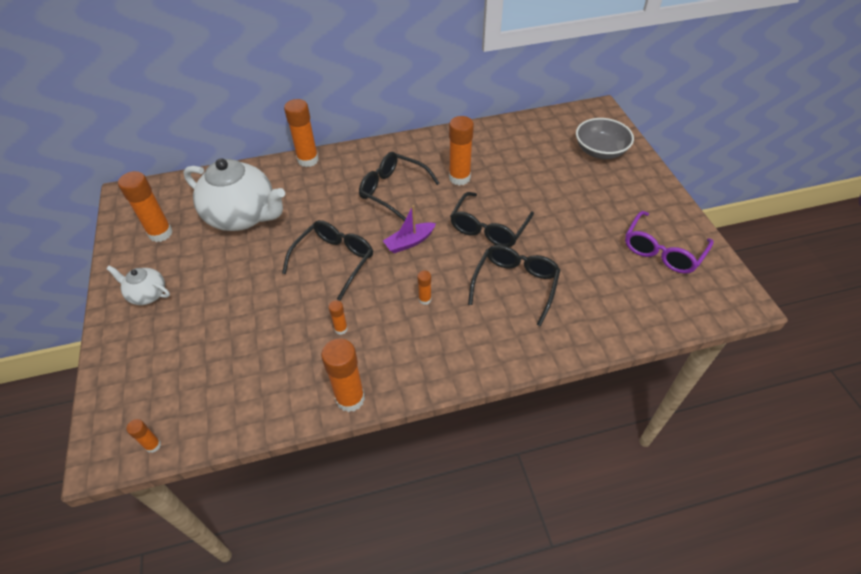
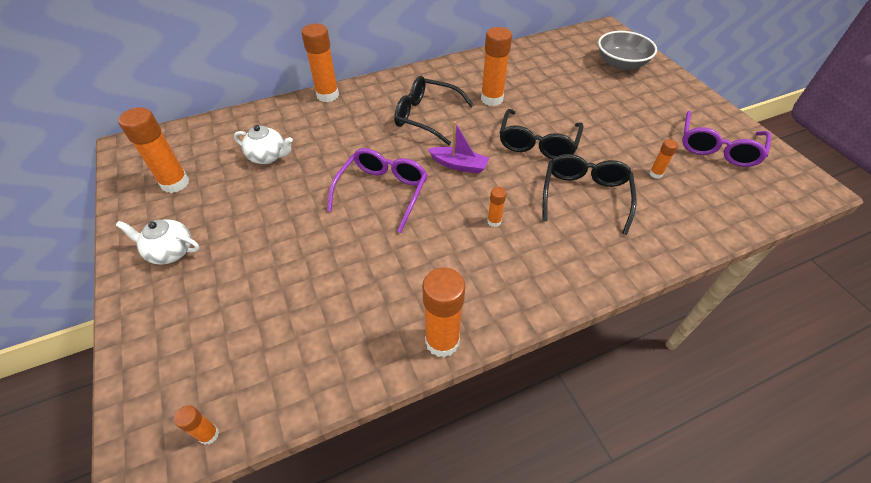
camera: 10 degrees left, 0 degrees up
white teapot [183,158,285,231] -> white teapot [234,125,293,164], size x0.48
black glasses [282,220,373,301] -> purple glasses [327,148,428,233]
orange glue stick [329,300,348,335] -> orange glue stick moved to [649,139,678,178]
purple boat [383,205,436,253] -> purple boat turned 120 degrees counterclockwise [428,121,489,174]

